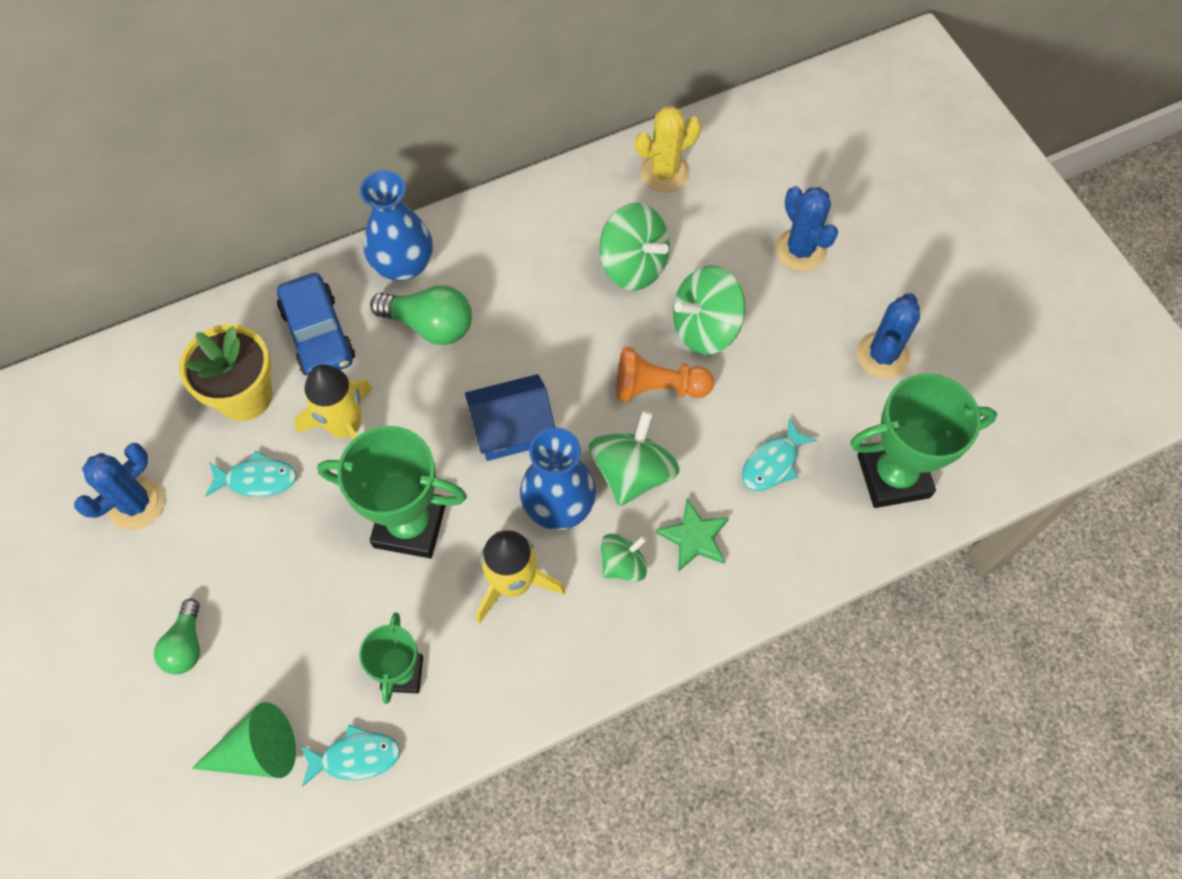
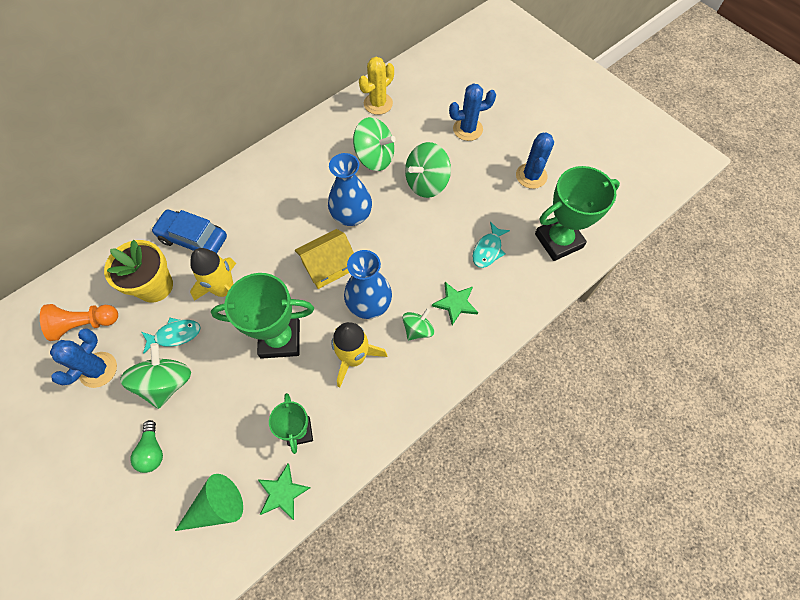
camera: 15 degrees left, 0 degrees up
blue car [277,273,355,375] -> blue car turned 150 degrees clockwise [151,210,227,253]
turquoise fish [300,725,400,787] -> green star [257,463,310,520]
blue vase [359,170,433,281] -> blue vase moved to [328,153,372,226]
green light bulb [370,285,472,345] -> none
blue house [465,374,555,461] -> yellow house [295,229,354,289]
green spinning top [588,411,679,506] -> green spinning top moved to [120,343,191,409]
orange pawn [617,347,714,402] -> orange pawn moved to [40,304,118,341]
blue cactus [775,186,838,271] -> blue cactus turned 60 degrees counterclockwise [449,83,496,141]

